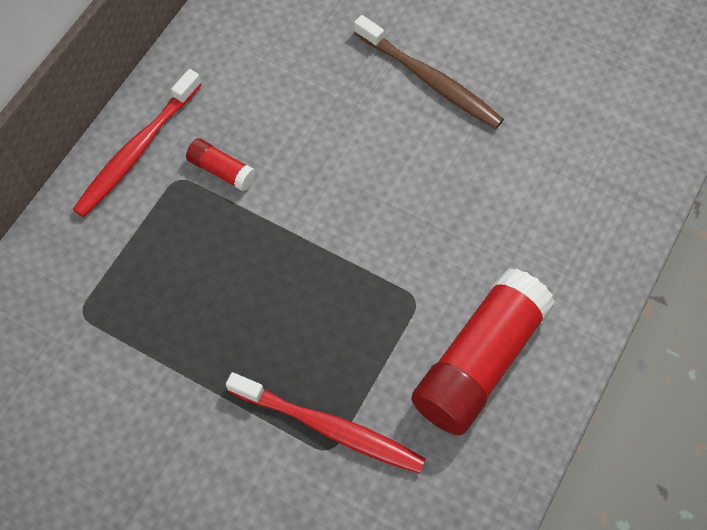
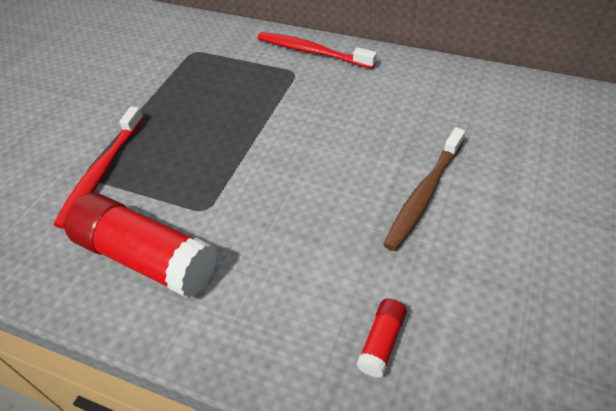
camera: 85 degrees right, 15 degrees down
red glue stick [186,138,256,191] -> red glue stick moved to [356,299,407,378]

